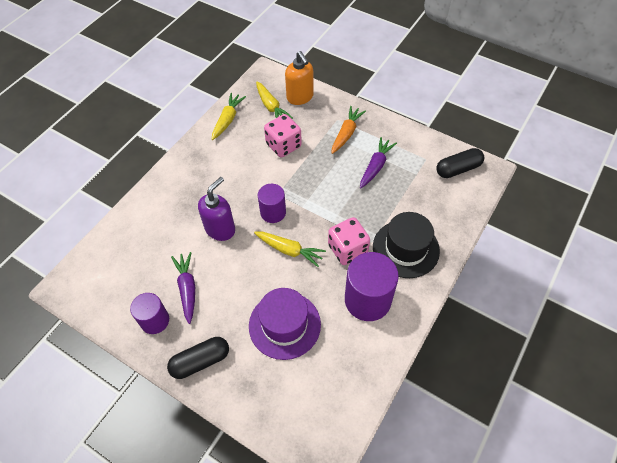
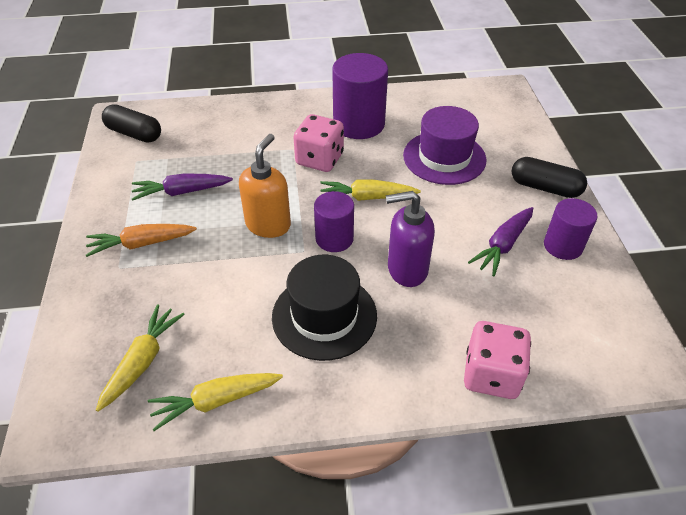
camera: 130 degrees left, 10 degrees down
yellow carrot [254,232,326,267] -> yellow carrot turned 75 degrees counterclockwise [320,179,421,201]
pink dice [264,114,302,157] -> pink dice moved to [464,321,531,399]
orange soap dispenser [285,51,314,105] -> orange soap dispenser moved to [239,134,291,238]
black hat [373,212,440,278] -> black hat moved to [272,255,377,361]

